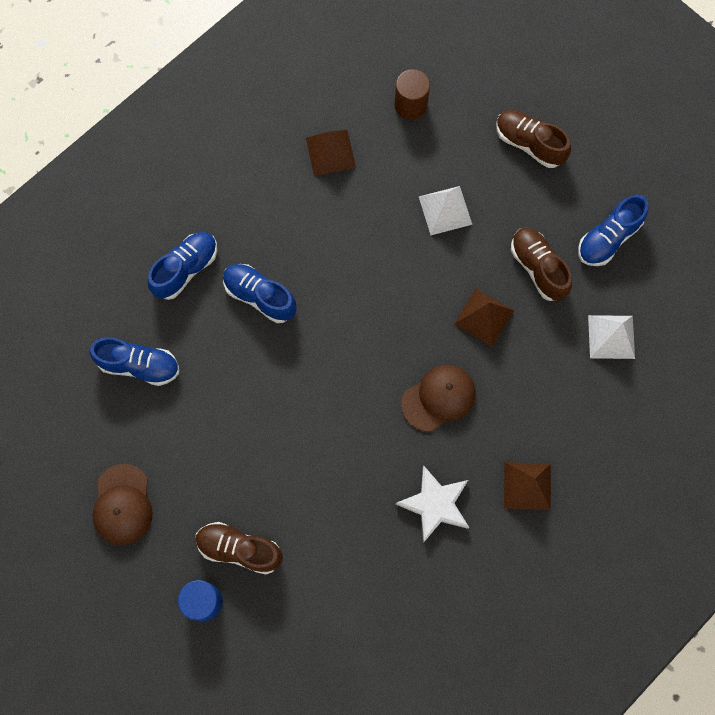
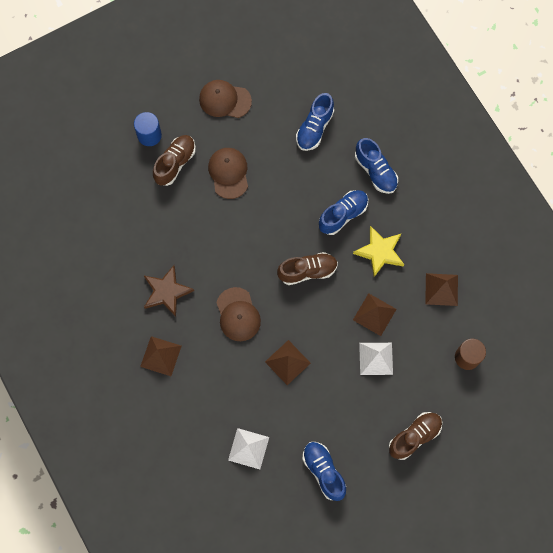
camera: 105 degrees right, 0 degrees up
white star [396,465,469,543] -> brown star [144,265,194,317]
brown shoe [511,227,572,301] -> brown shoe moved to [277,252,338,285]
none -> brown cap [208,148,248,199]
none -> yellow star [353,226,404,277]
none -> brown pyramid [353,293,397,336]

